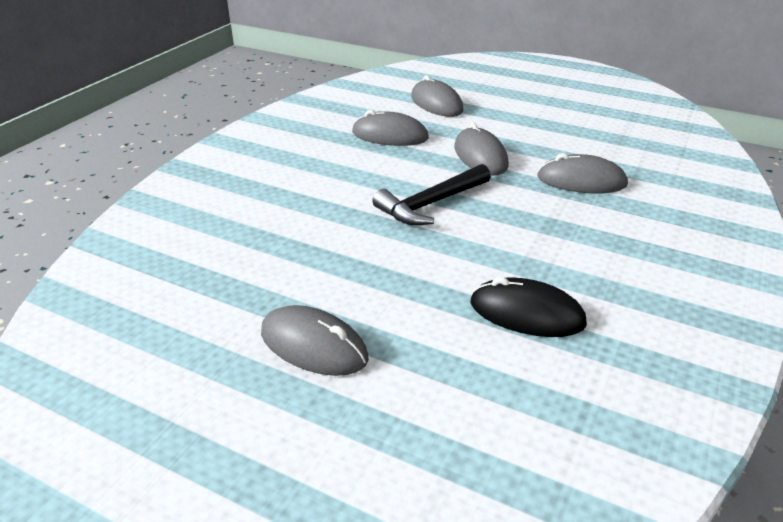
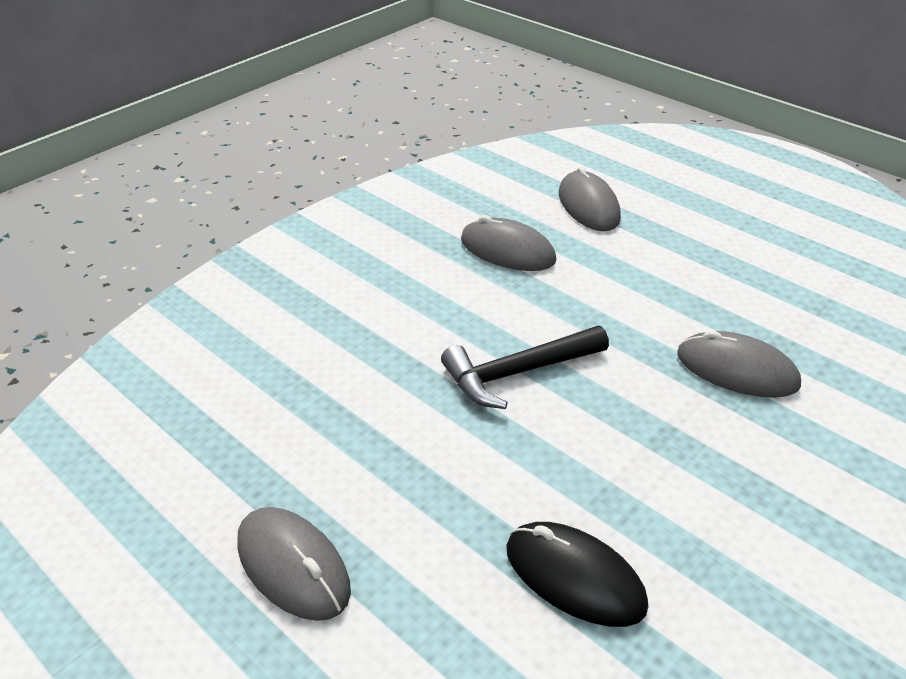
camera: 15 degrees right, 5 degrees up
grey mouse [455,123,509,175] -> none

